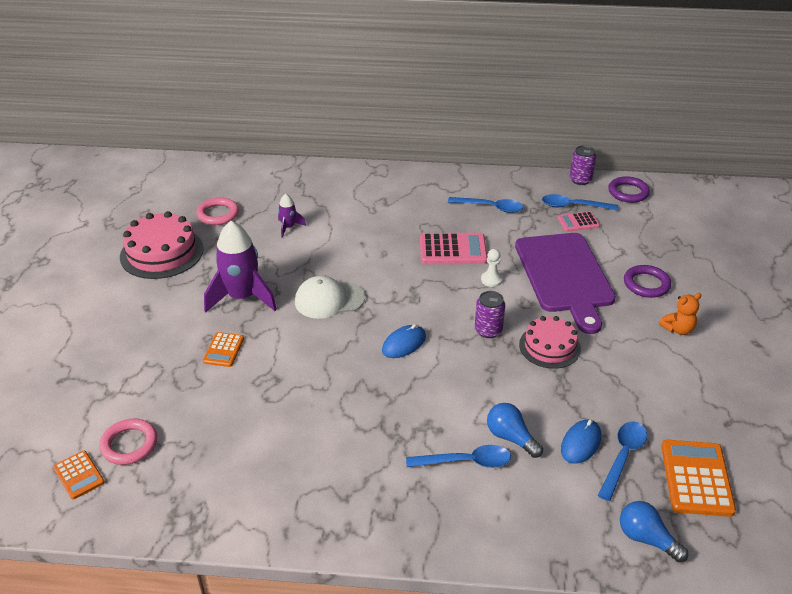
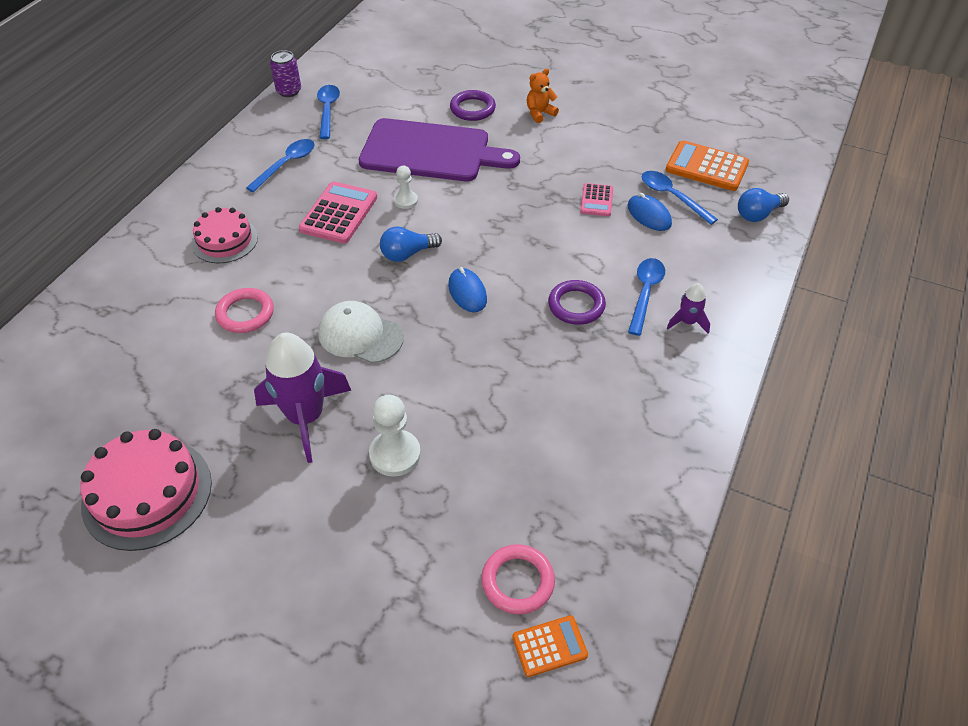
camera: 70 degrees left, 10 degrees up
pink ring [196,197,239,225] -> pink ring moved to [215,288,274,333]
orange calculator [203,332,244,367] -> white pawn [369,395,421,477]
purple rocket [278,194,306,238] -> purple rocket moved to [667,283,710,334]
white cap [295,276,365,319] -> white cap turned 105 degrees clockwise [318,301,404,363]
purple can [475,291,505,338] -> none
blue light bulb [487,403,543,458] -> blue light bulb moved to [380,226,442,262]
pink cake [519,316,581,369] -> pink cake moved to [192,207,258,263]
blue spoon [542,194,618,211] -> blue spoon turned 150 degrees clockwise [317,85,340,139]
pink calculator [558,211,600,232] -> pink calculator moved to [580,183,613,216]
purple ring [608,176,650,203] -> purple ring moved to [548,280,606,325]
orange teddy bear [659,293,701,335] -> orange teddy bear turned 120 degrees counterclockwise [527,68,559,123]

